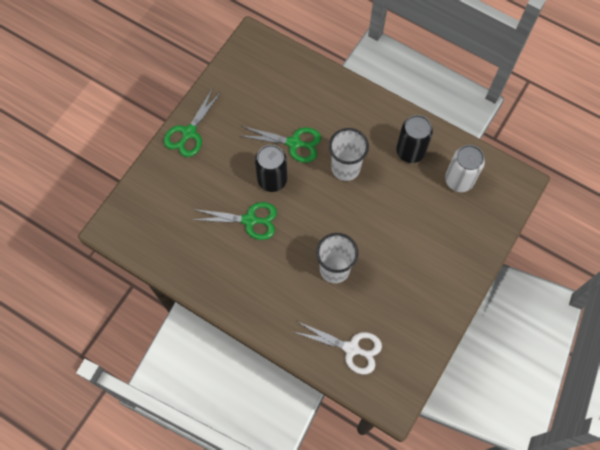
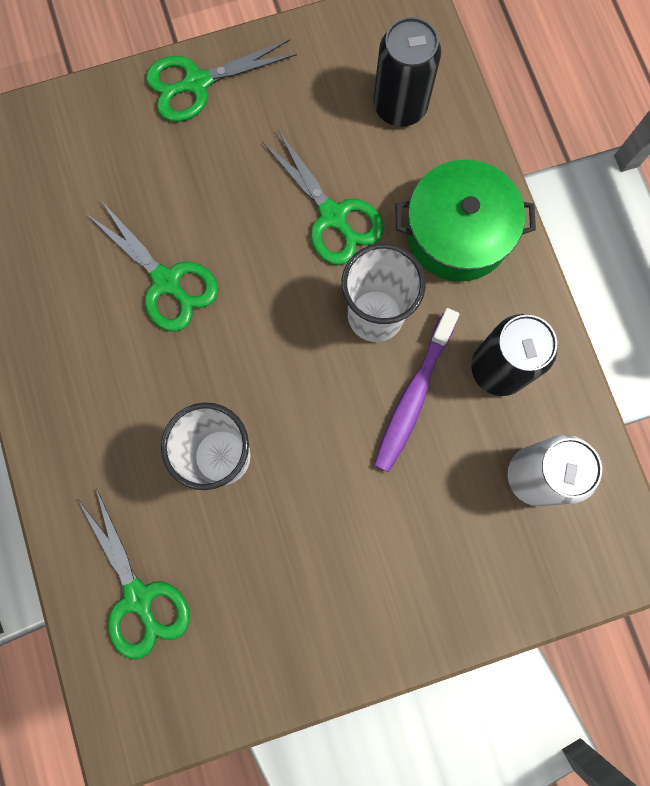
camera: 40 degrees right, 10 degrees up
black can [255,145,287,192] -> black can moved to [373,17,441,127]
white scissors [294,321,382,375] -> green scissors [77,488,190,660]
none -> purple toothbrush [374,308,459,472]
none -> green pot [395,159,536,282]

